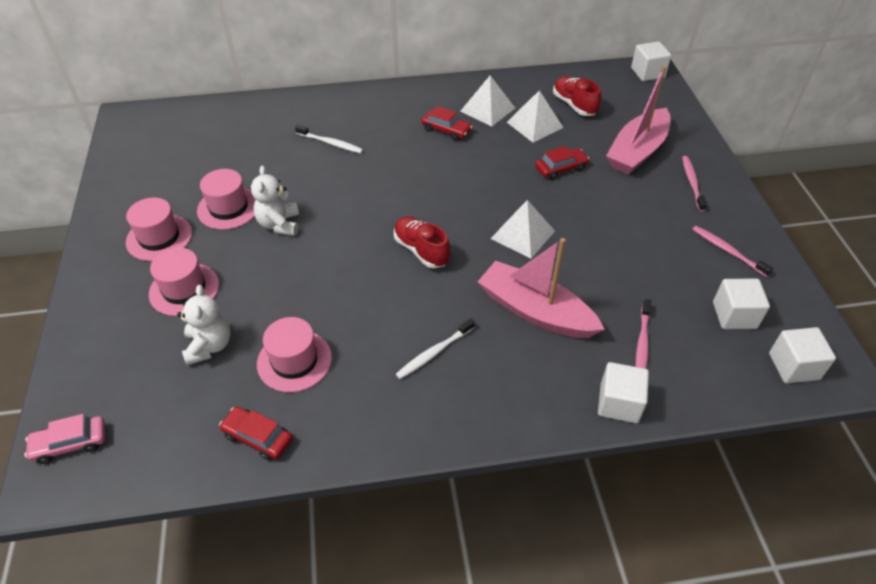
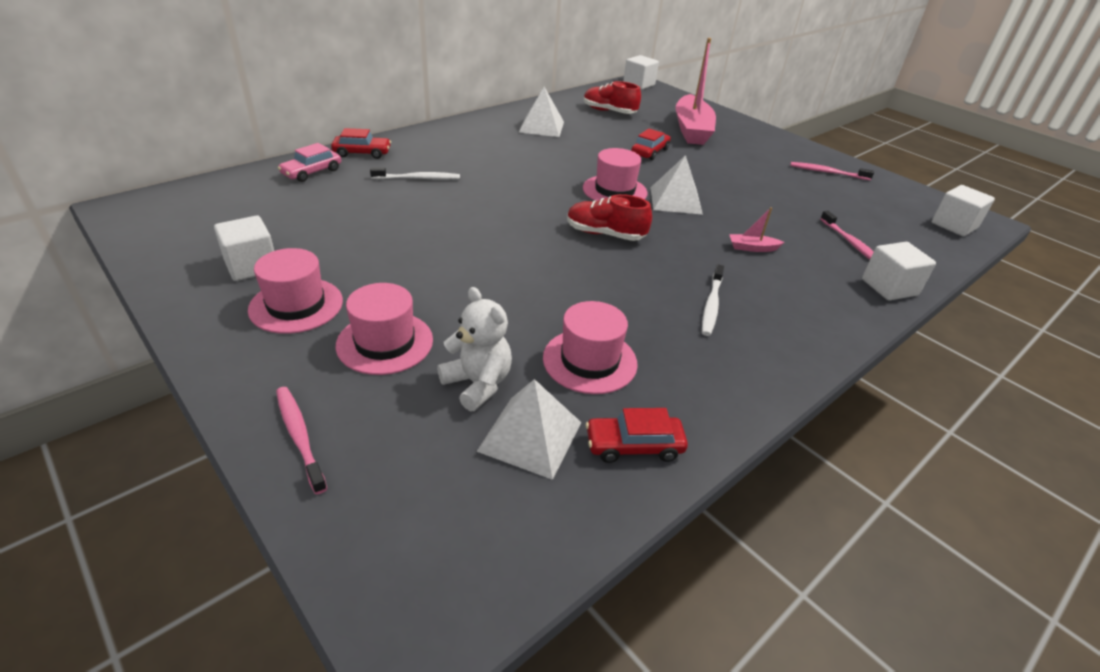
camera: 35 degrees left, 10 degrees down
pink car [24,414,105,464] -> pink car moved to [278,143,341,182]
pink hat [197,169,256,230] -> pink hat moved to [583,148,647,201]
white teddy bear [251,166,299,236] -> none
red car [421,106,473,141] -> red car moved to [331,128,391,159]
pink boat [478,238,605,338] -> pink boat [729,207,784,252], size x0.40
white pyramid [507,90,564,143] -> white pyramid moved to [476,379,581,480]
pink toothbrush [682,156,707,211] -> pink toothbrush moved to [276,387,327,494]
white cube [713,279,770,329] -> white cube moved to [214,216,274,281]

